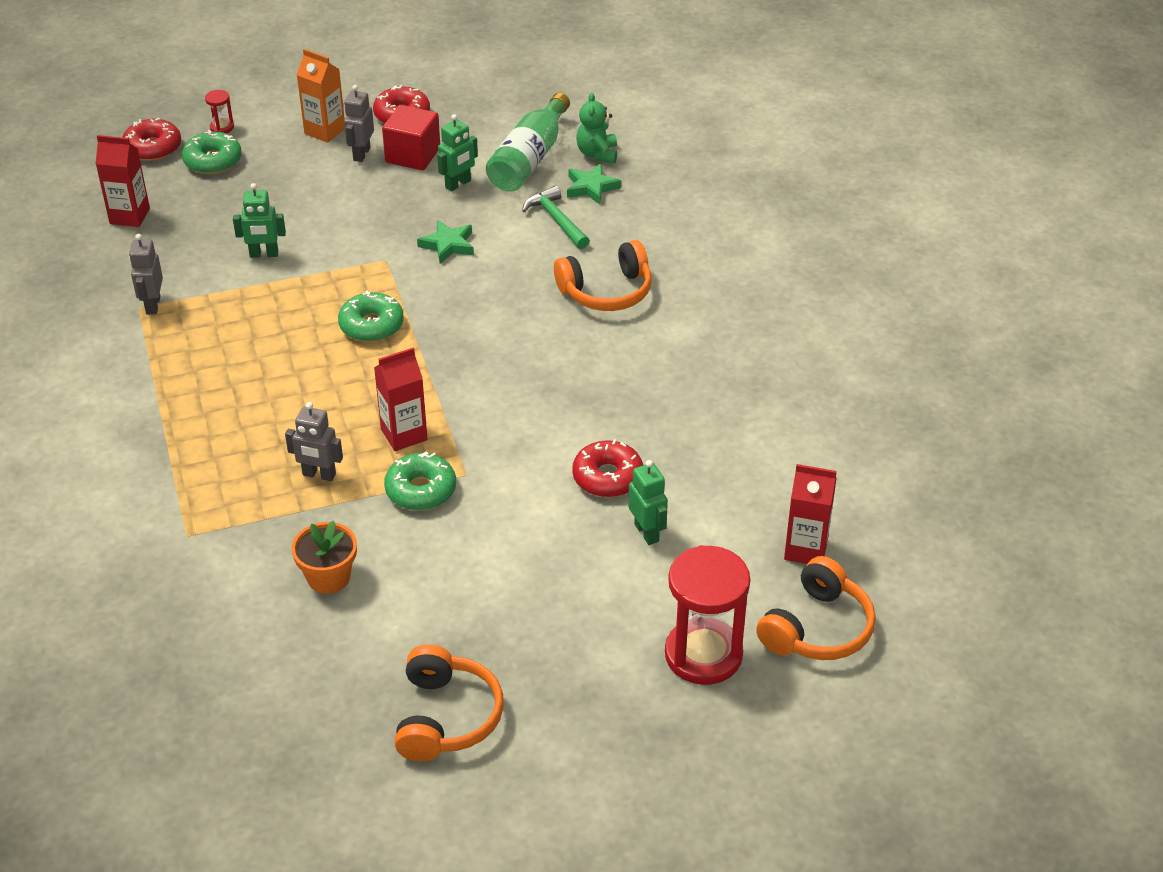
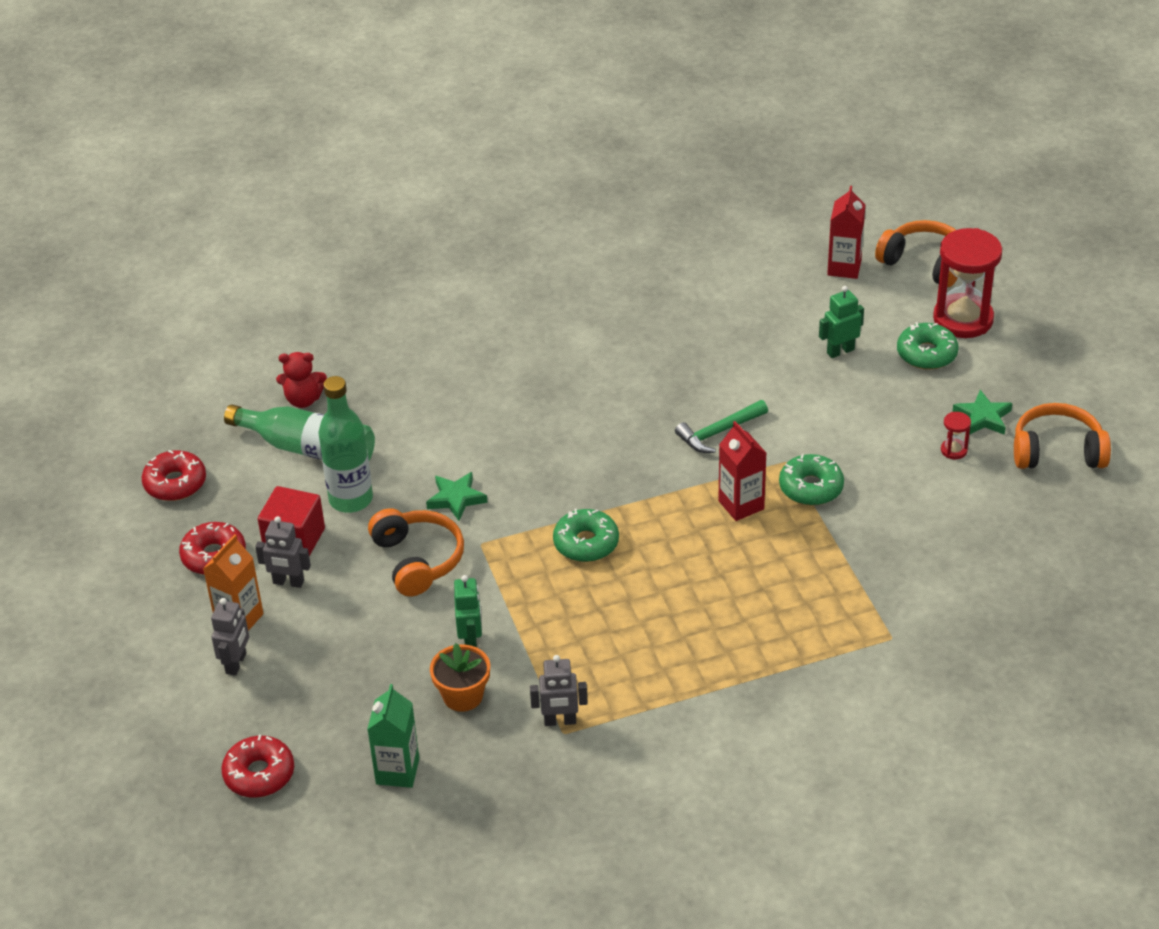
camera: 90 degrees left, 0 degrees up
red carton [96,135,150,227] -> green carton [367,684,419,788]
green donut [182,130,242,174] -> green donut moved to [897,322,959,370]
red hourglass [205,90,234,133] -> red hourglass moved to [941,412,971,459]
grey robot [285,402,343,481] -> grey robot moved to [211,598,249,676]
orange flower pot [291,520,357,594] -> orange flower pot moved to [430,643,490,712]
green robot [437,114,478,191] -> green bottle [318,376,373,513]
green hammer [522,186,590,249] -> green hammer moved to [675,400,768,453]
orange headphones [554,240,652,311] -> orange headphones moved to [368,508,464,596]
green star [567,163,621,205] -> green star moved to [952,390,1012,435]
red donut [572,439,643,497] -> red donut moved to [141,450,206,501]
green teddy bear [576,93,617,163] -> red teddy bear [276,352,327,408]

